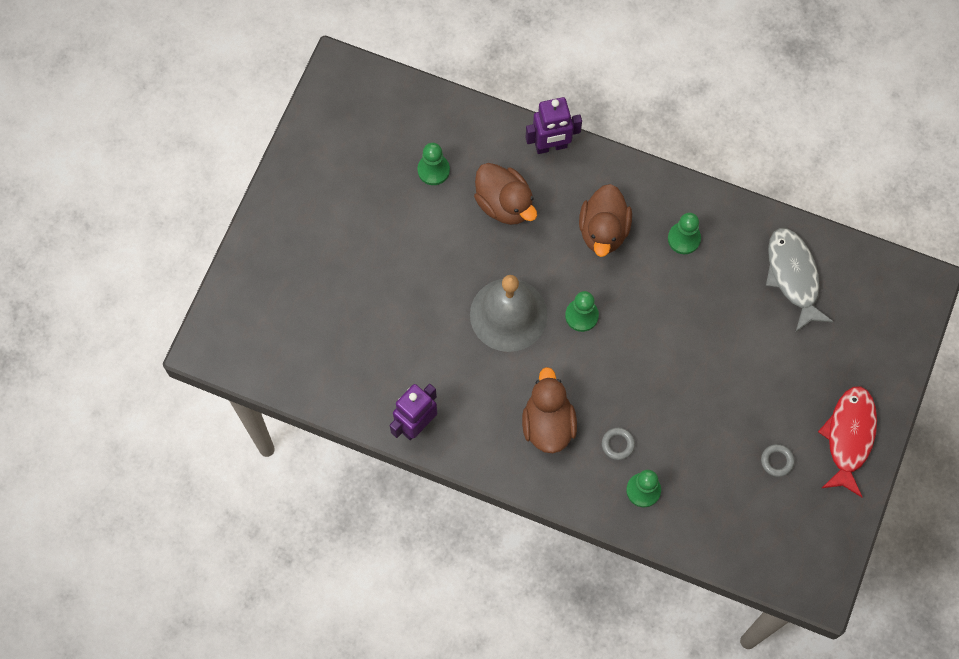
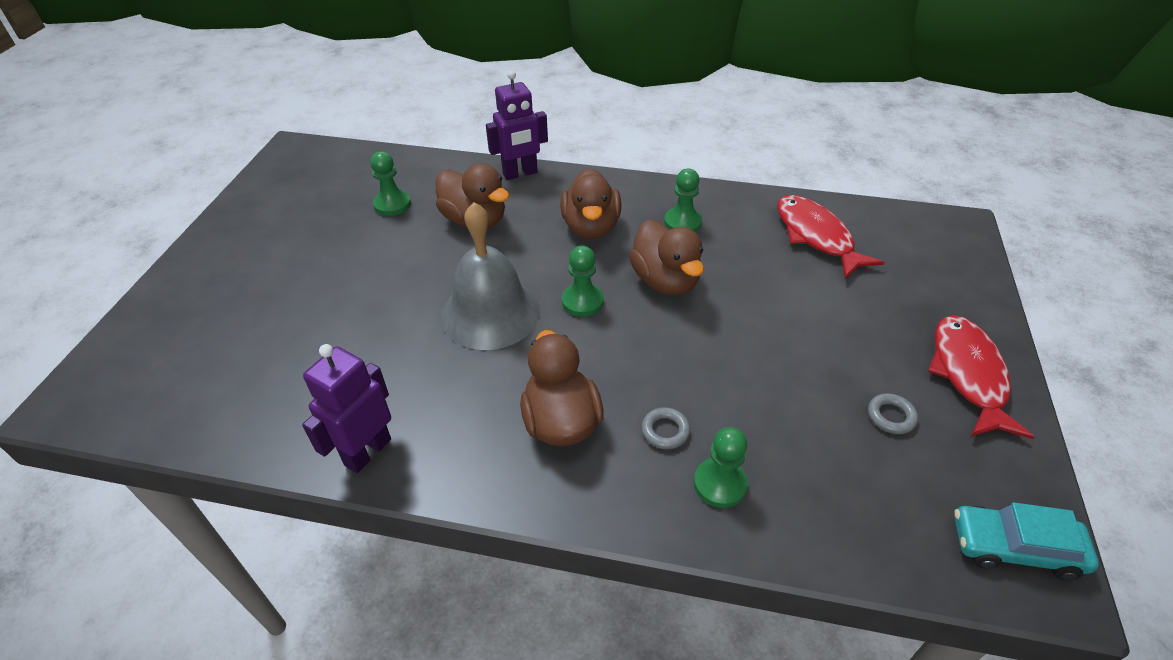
camera: 10 degrees left, 25 degrees down
grey fish [766,228,834,332] -> red fish [777,195,884,279]
none -> brown duck [629,220,704,295]
none -> turquoise car [954,502,1099,580]

